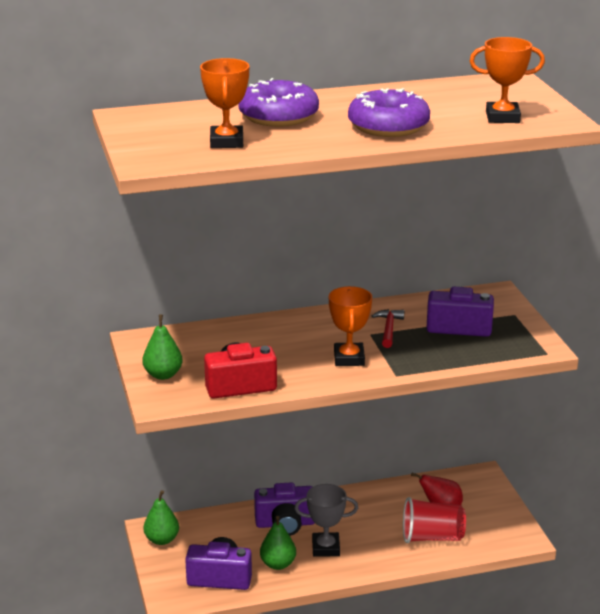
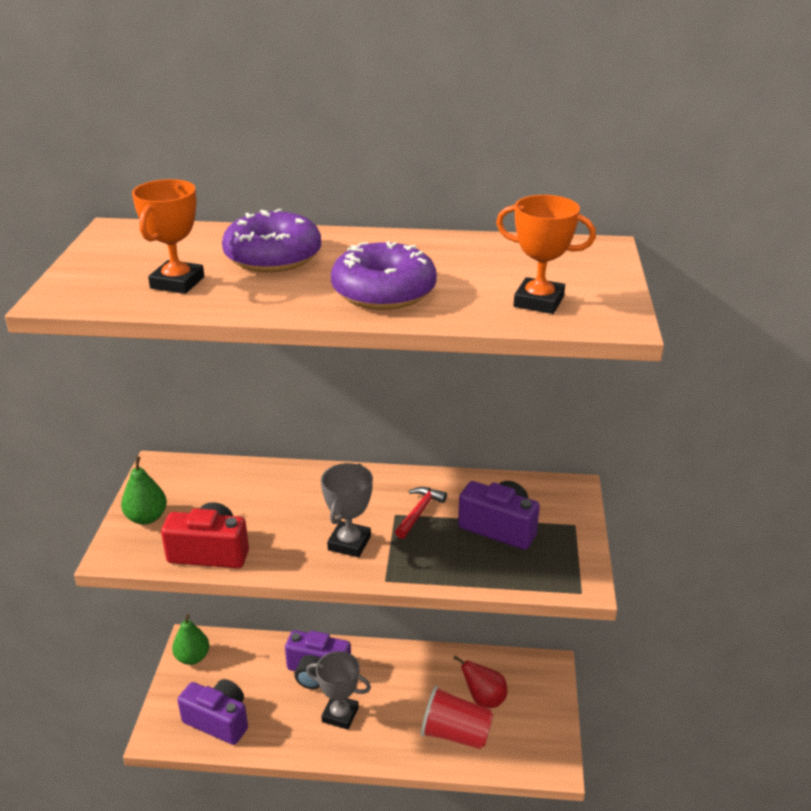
camera: 20 degrees right, 5 degrees up
green pear [260,516,296,570] -> none
orange trophy [329,286,372,366] -> grey trophy [321,463,373,557]

